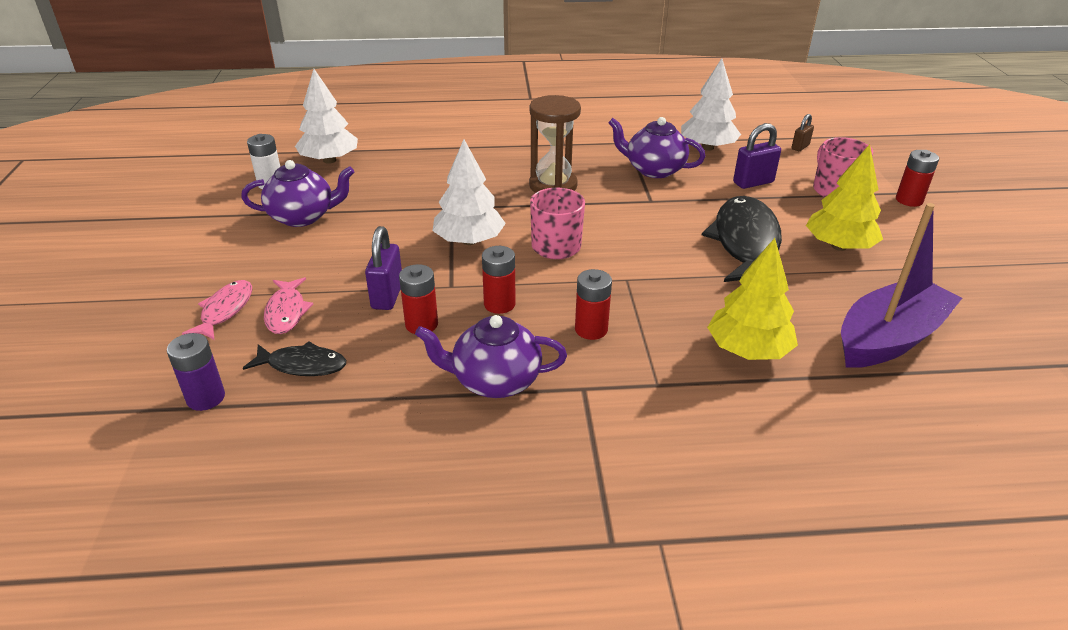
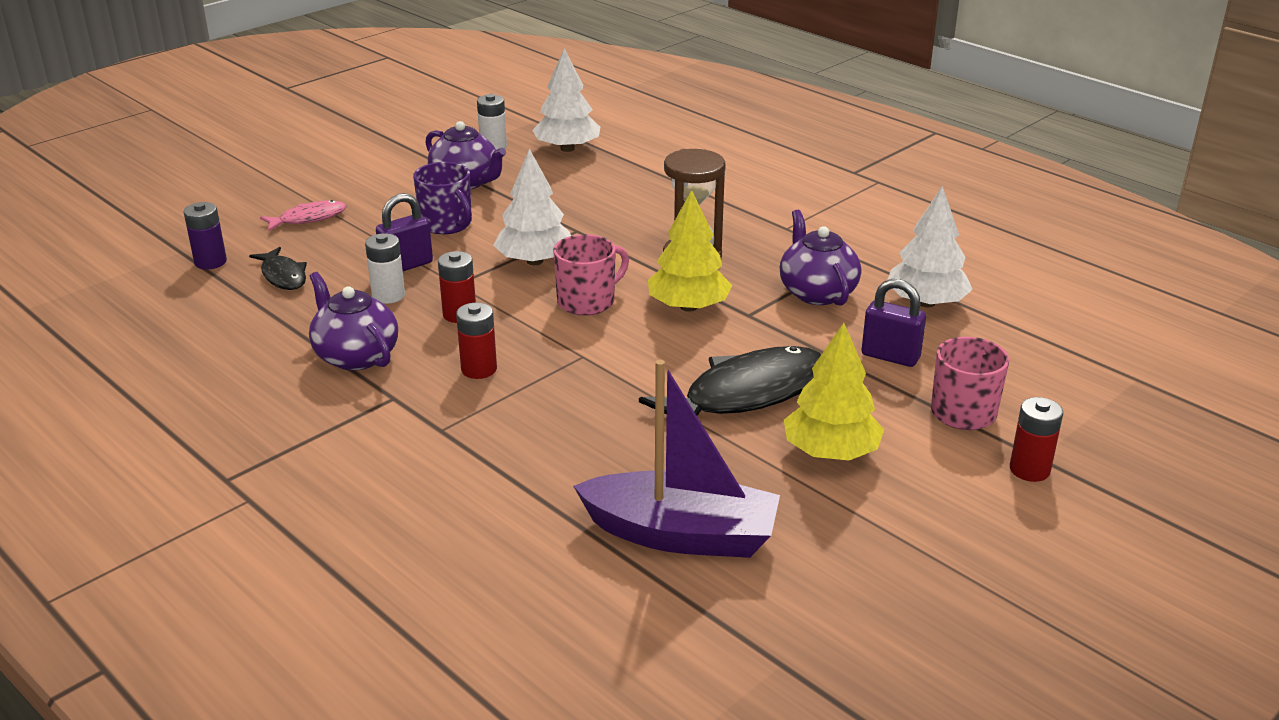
camera: 50 degrees right, 5 degrees down
pink fish [264,277,313,334] -> none
red battery [399,264,438,334] -> white battery [365,233,405,304]
yellow tree [707,238,798,360] -> yellow tree moved to [648,190,732,312]
brown padlock [791,114,814,151] -> none
none -> purple mug [413,162,472,234]

